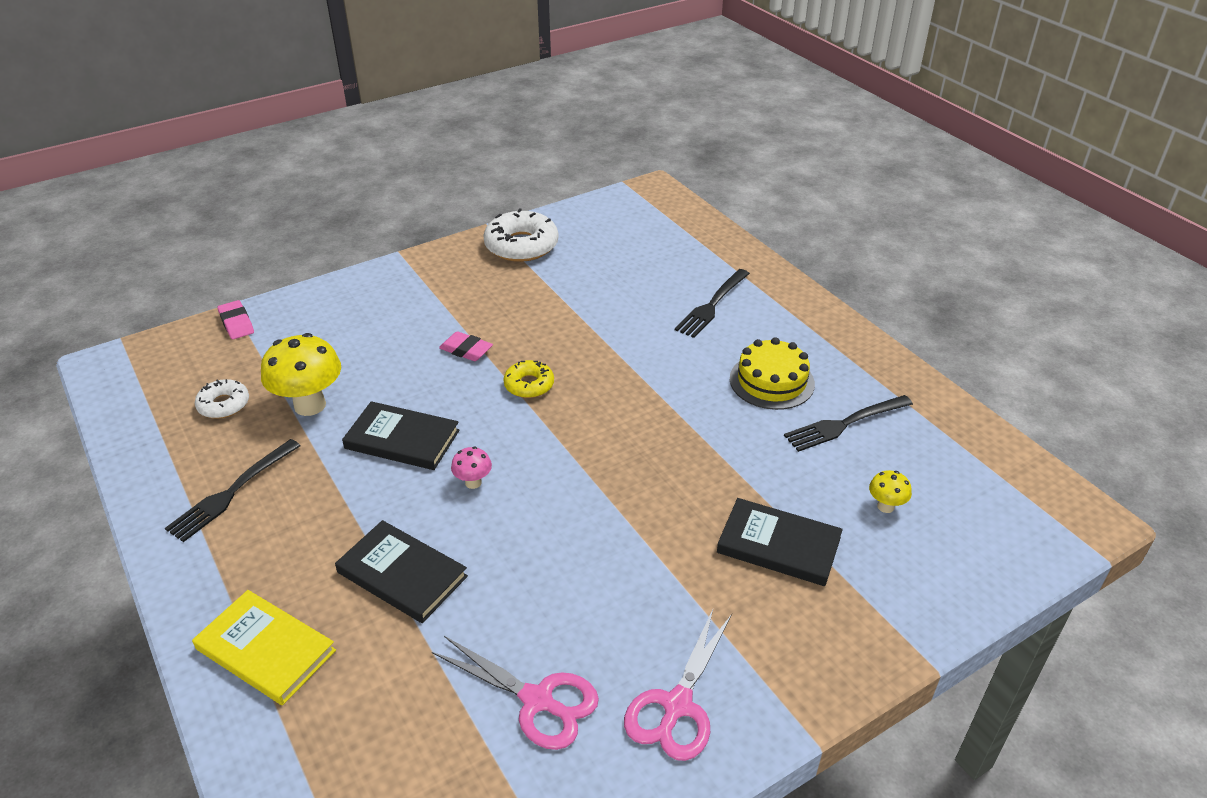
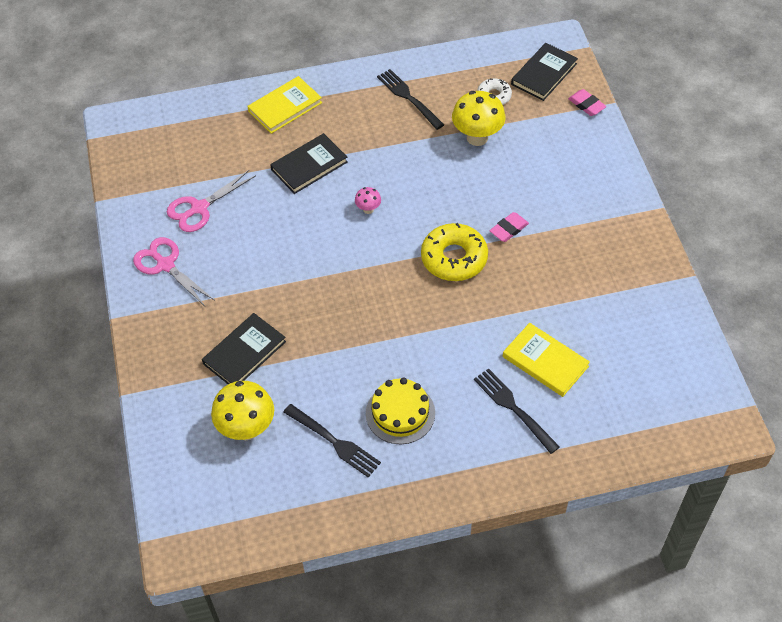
camera: 110 degrees right, 15 degrees up
pink eraser [217,300,254,339] -> pink eraser turned 60 degrees clockwise [568,89,606,116]
black book [342,401,460,470] -> black book moved to [511,43,578,101]
white donut [483,208,558,262] -> none
yellow donut [503,360,554,398] -> yellow donut [421,223,488,281], size x1.76
black fork [784,395,913,452] -> black fork turned 135 degrees clockwise [283,404,381,478]
yellow mushroom [869,470,912,513] -> yellow mushroom [211,381,274,440], size x2.07
none -> yellow book [503,323,590,397]

